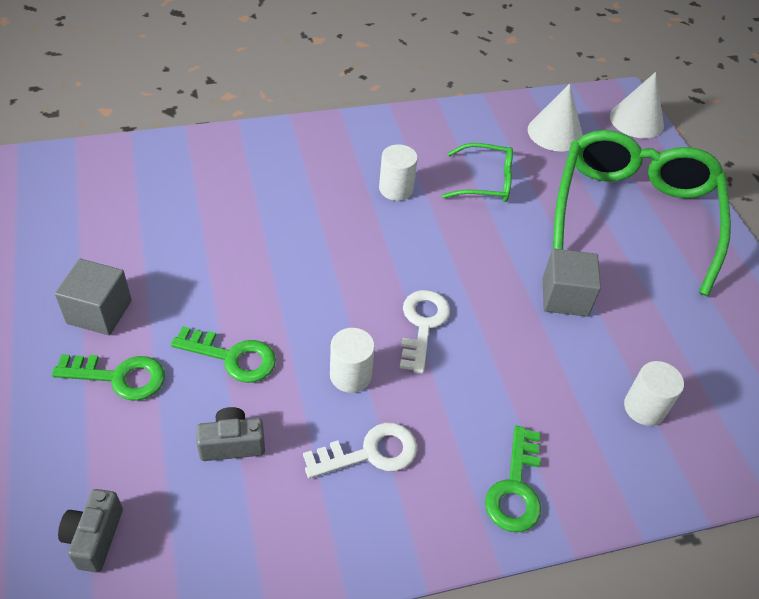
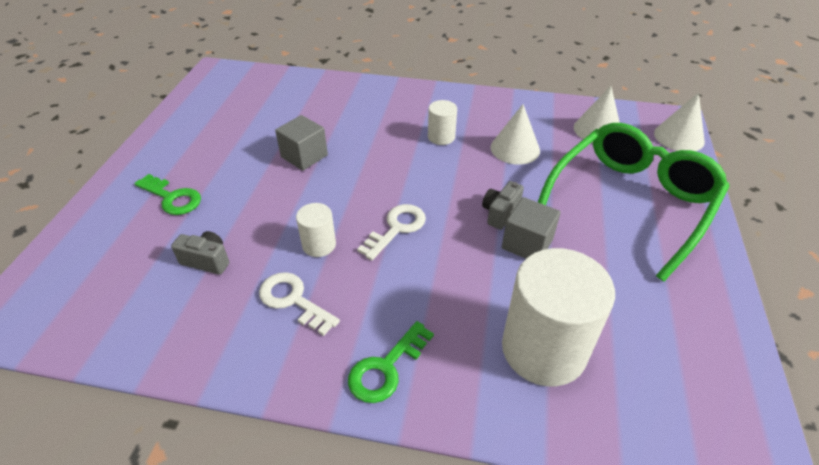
camera: 30 degrees right, 5 degrees down
grey cube [55,259,132,335] -> grey cube moved to [275,115,328,171]
grey camera [58,489,123,573] -> grey camera moved to [482,181,524,230]
green key [171,326,276,383] -> none
white key [303,423,417,478] -> white key turned 150 degrees counterclockwise [259,272,340,336]
green glasses [442,143,513,202] -> white cone [490,104,540,165]
white cylinder [624,361,684,426] -> white cylinder [502,248,615,387], size x2.11

